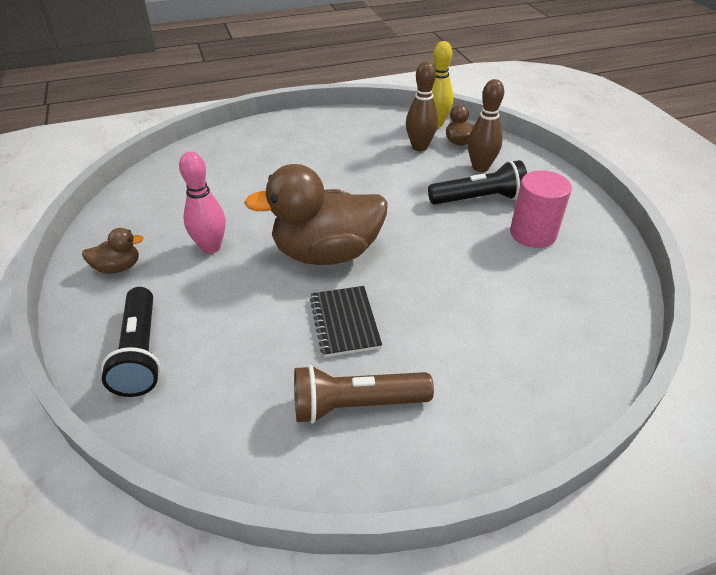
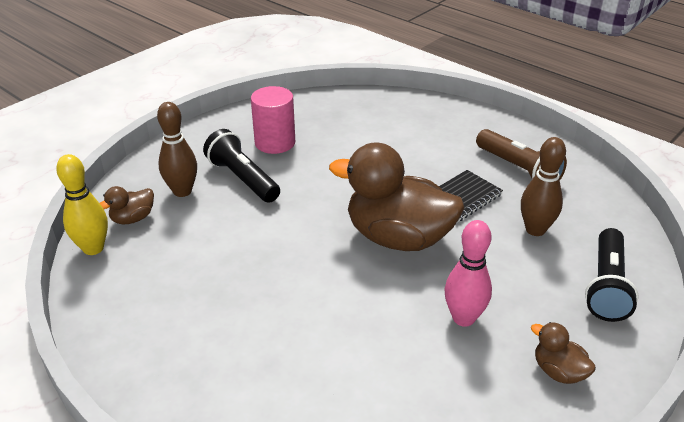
camera: 120 degrees left, 5 degrees down
black flashlight [101,287,161,397] -> black flashlight turned 150 degrees clockwise [585,228,639,322]
brown duck [244,164,388,265] -> brown duck turned 150 degrees clockwise [329,142,465,251]
brown bowling pin [406,61,438,151] -> brown bowling pin moved to [521,137,566,236]

